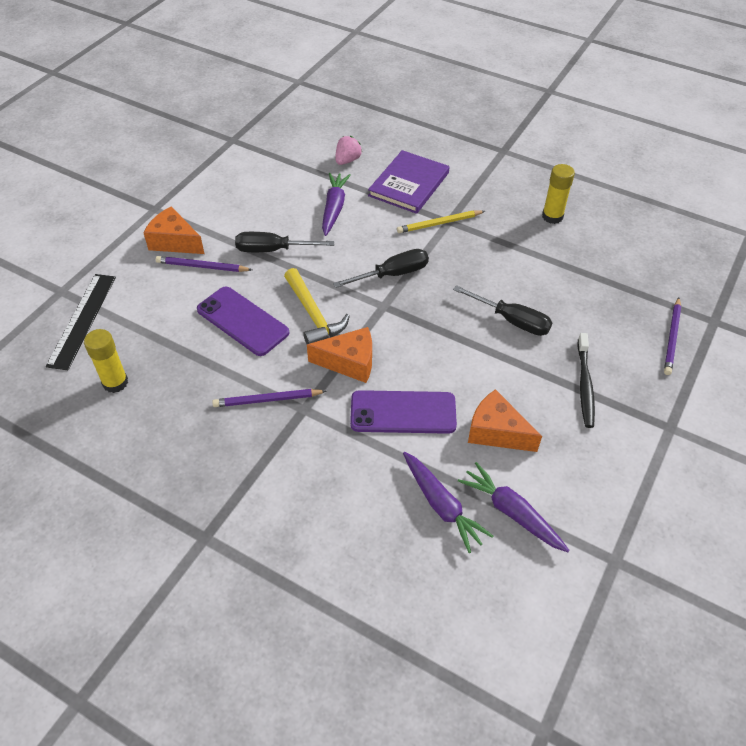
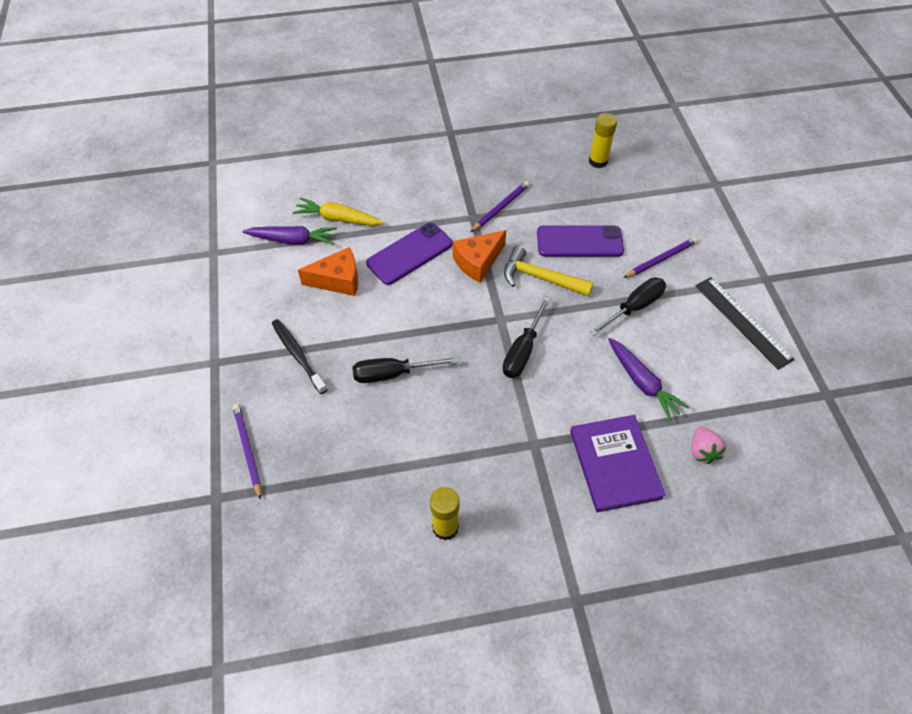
camera: 140 degrees right, 5 degrees up
black ruler [46,274,116,370] -> black ruler moved to [695,277,795,370]
orange cheese [143,206,204,254] -> none
yellow pencil [397,210,485,233] -> none
purple carrot [403,452,493,553] -> yellow carrot [293,197,384,226]

